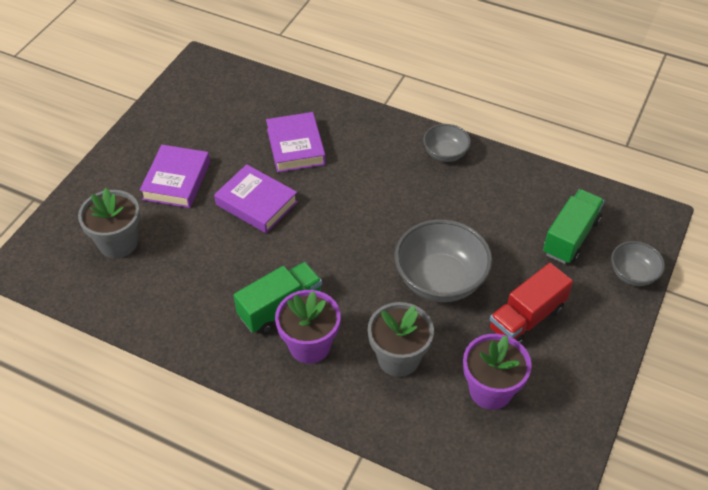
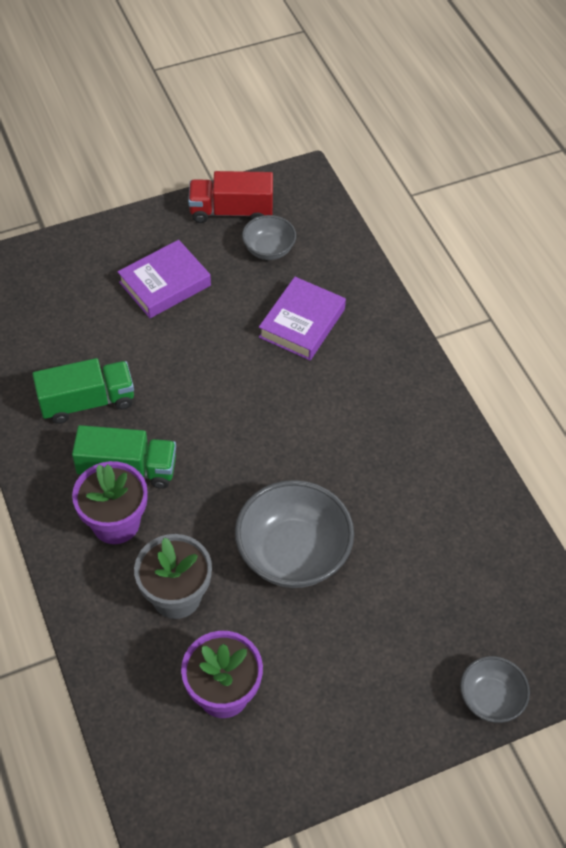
camera: 40 degrees right, 5 degrees up
grey flower pot [78,188,140,258] -> none
purple book [214,164,298,233] -> none
grey bowl [423,124,471,162] -> grey bowl moved to [242,215,296,260]
red truck [489,263,573,344] -> red truck moved to [188,171,273,223]
green truck [543,189,605,264] -> green truck moved to [32,358,134,424]

